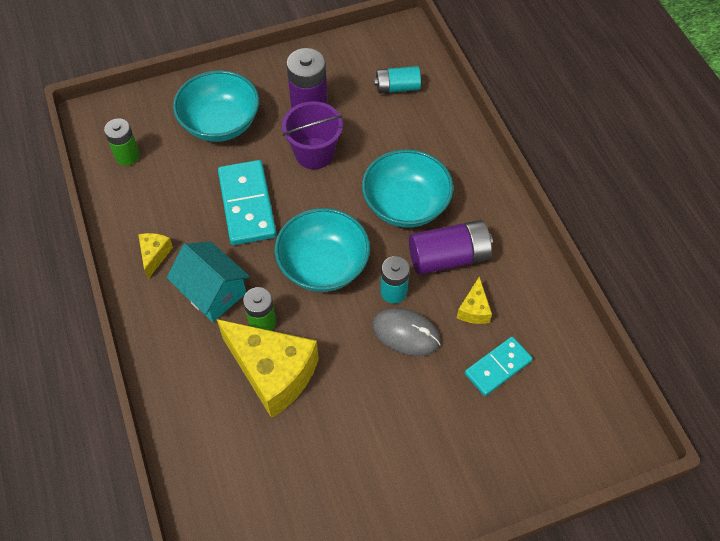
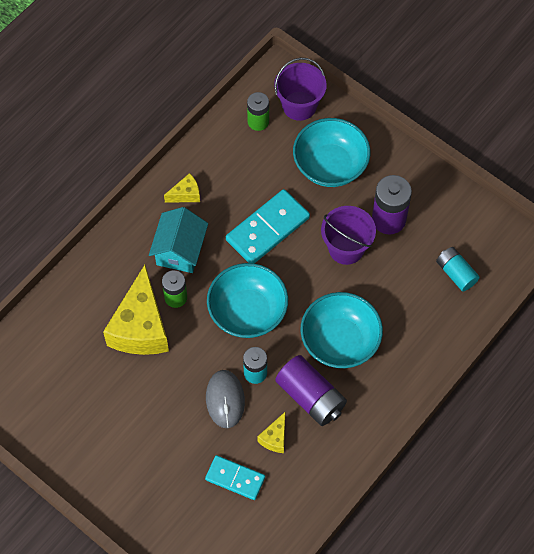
camera: 60 degrees right, 5 degrees up
yellow cheese [457,277,492,324] -> yellow cheese turned 45 degrees counterclockwise [257,412,285,453]
none -> purple bucket [274,58,327,121]

